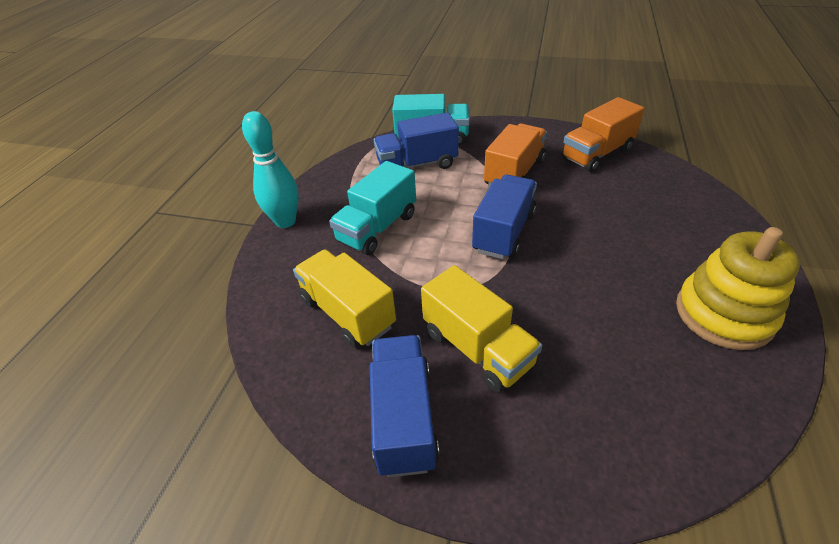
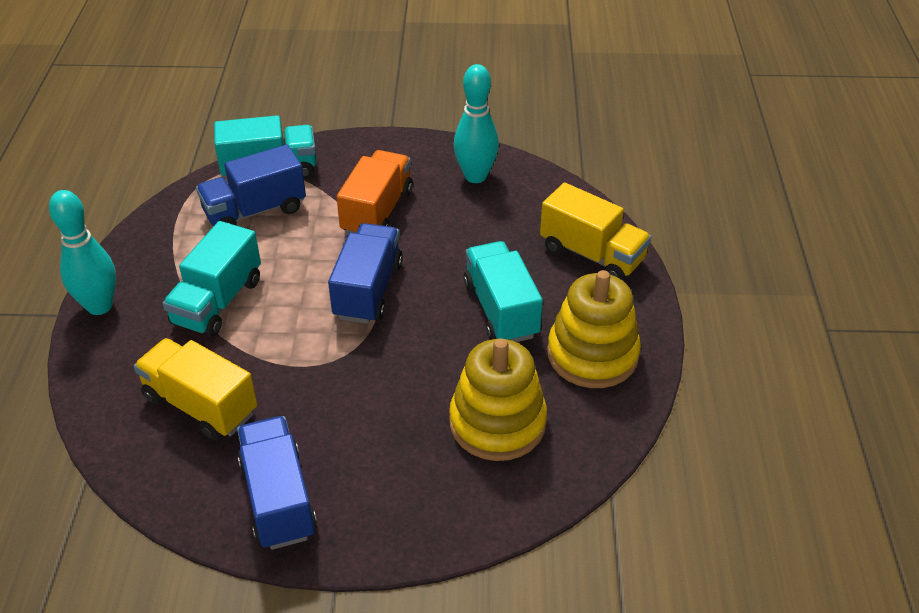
camera: 15 degrees left, 0 degrees up
yellow truck [421,265,542,393] -> yellow truck moved to [540,183,651,281]
orange truck [561,97,645,172] -> turquoise bowling pin [454,64,499,183]
none -> yellow stacking toy [449,338,547,461]
none -> turquoise truck [463,241,543,342]

